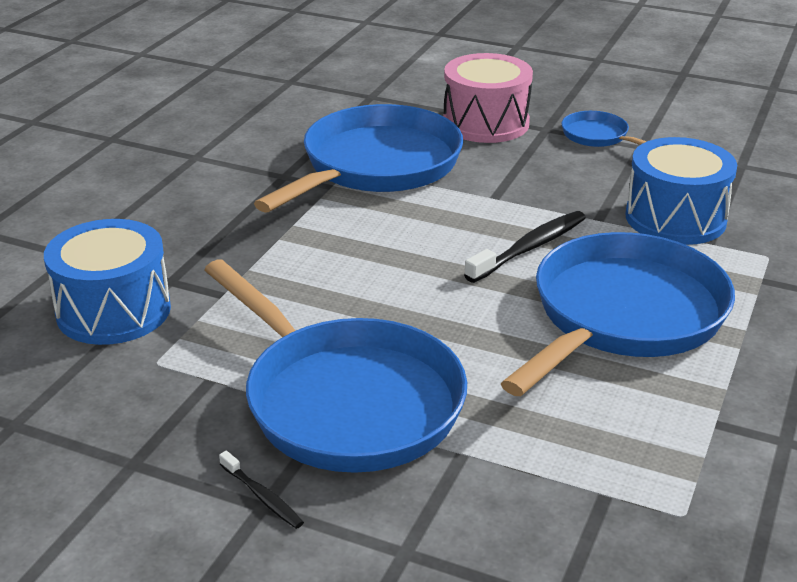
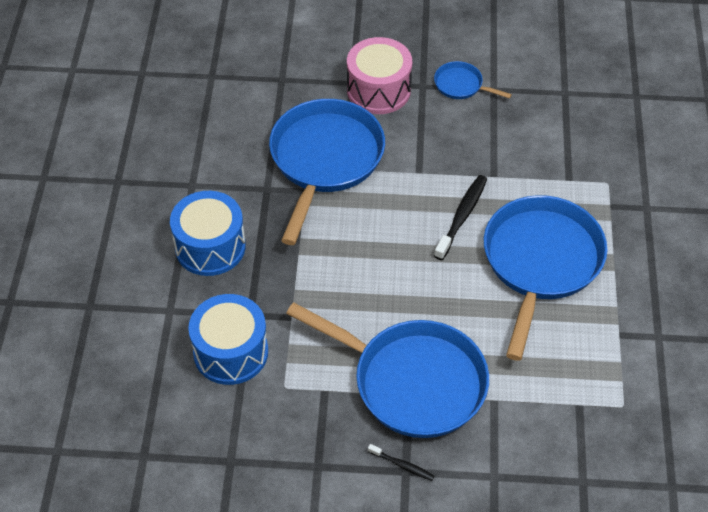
camera: 20 degrees left, 20 degrees up
blue drum [625,137,737,245] -> blue drum moved to [170,191,246,276]

